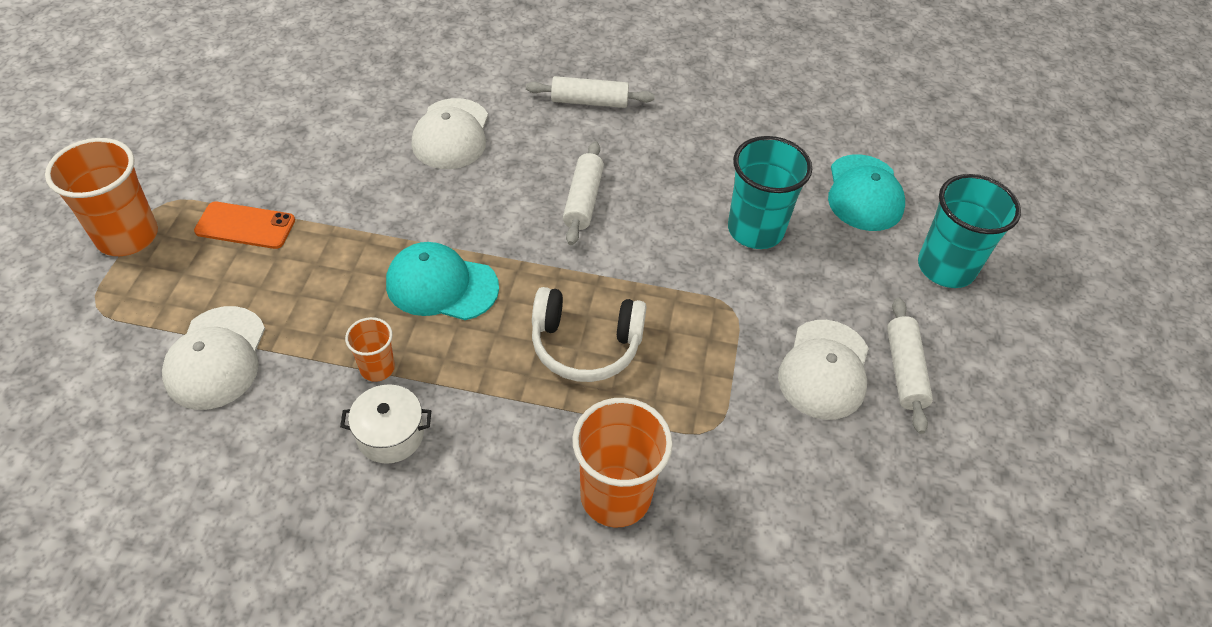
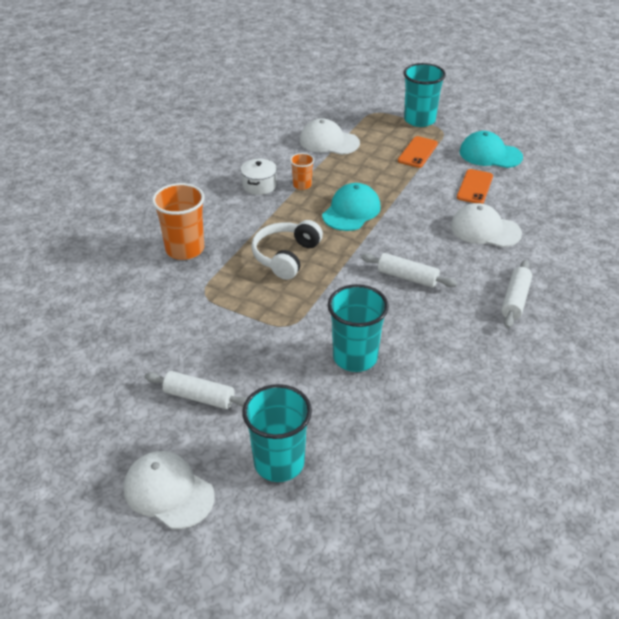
camera: 110 degrees right, 10 degrees down
orange cup [45,138,158,256] -> turquoise cup [403,63,446,127]
white cap [778,320,869,420] -> white cap moved to [124,451,215,529]
turquoise cap [828,154,905,231] -> turquoise cap moved to [460,131,523,168]
none -> orange phone [457,169,493,204]

